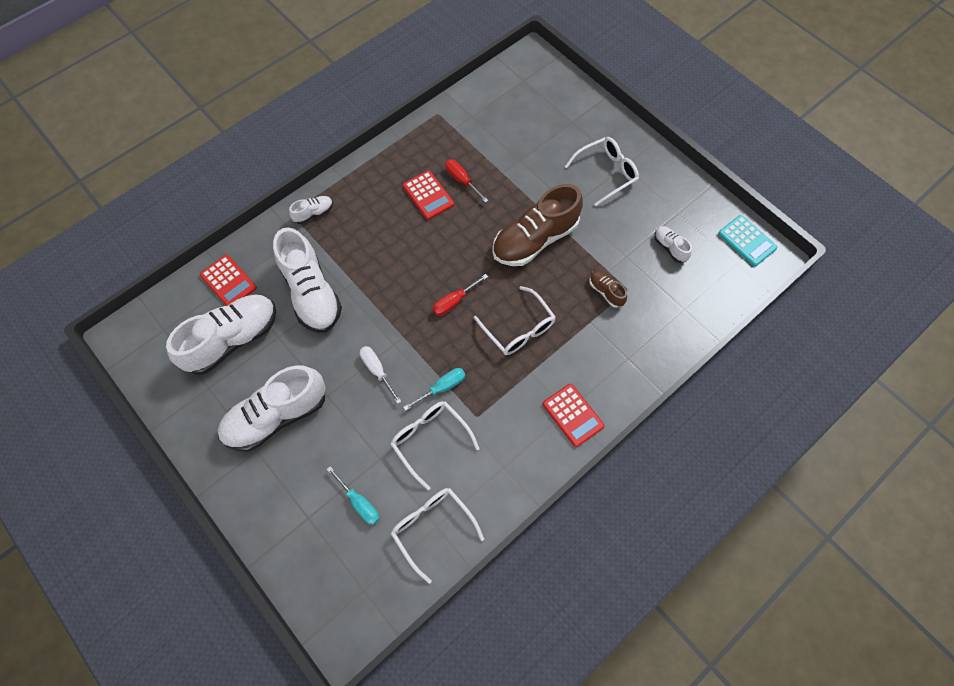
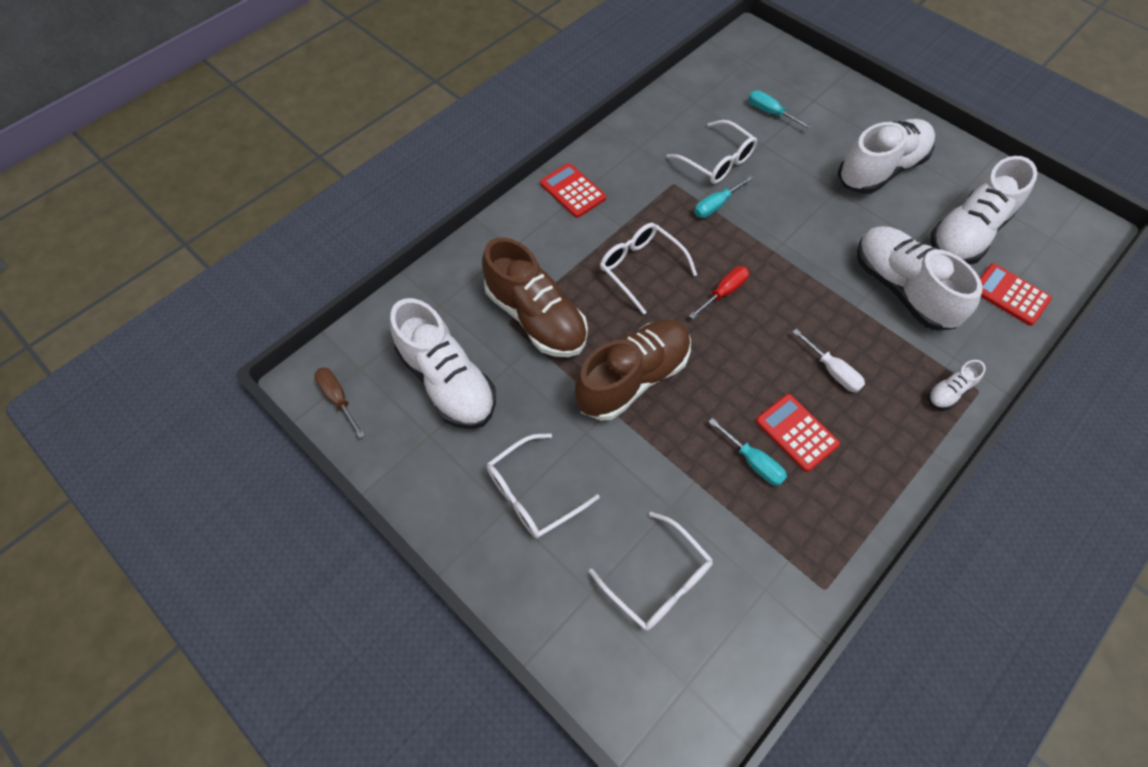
camera: 175 degrees right, 5 degrees down
white screwdriver [360,346,402,404] -> white screwdriver moved to [793,329,865,392]
white glasses [391,488,484,584] -> white glasses moved to [589,512,713,631]
red screwdriver [445,159,488,203] -> turquoise screwdriver [709,418,787,486]
brown shoe [589,270,627,308] -> brown shoe [482,237,588,357], size x2.24
white shoe [654,226,692,263] -> white shoe [390,298,496,429], size x2.24
turquoise calculator [718,215,777,267] -> brown screwdriver [314,367,365,438]

